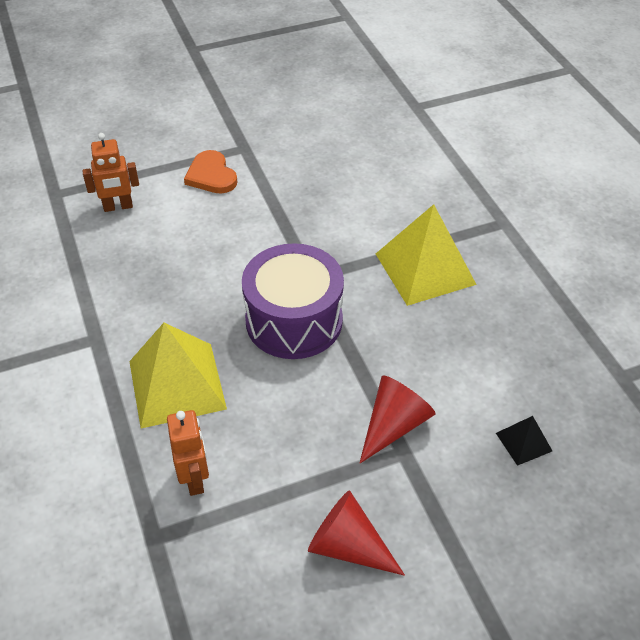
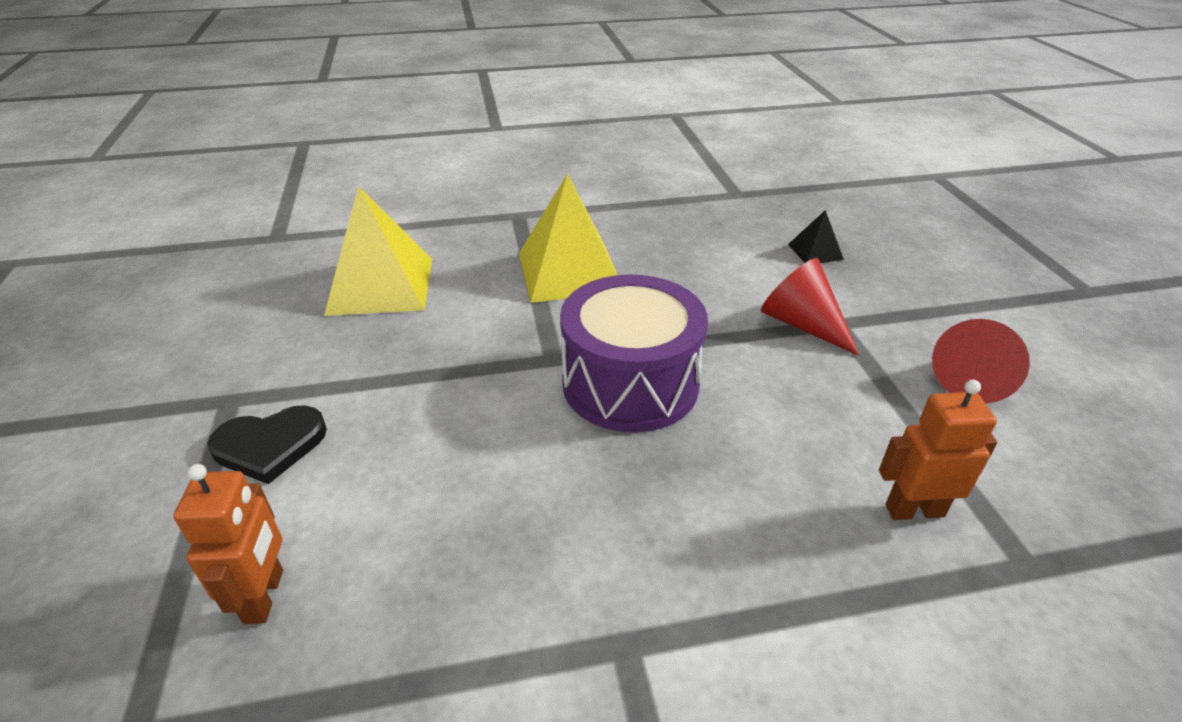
camera: 80 degrees left, 10 degrees down
yellow pyramid [129,323,227,429] -> yellow pyramid moved to [324,186,432,316]
orange heart [184,150,237,194] -> black heart [208,406,327,484]

